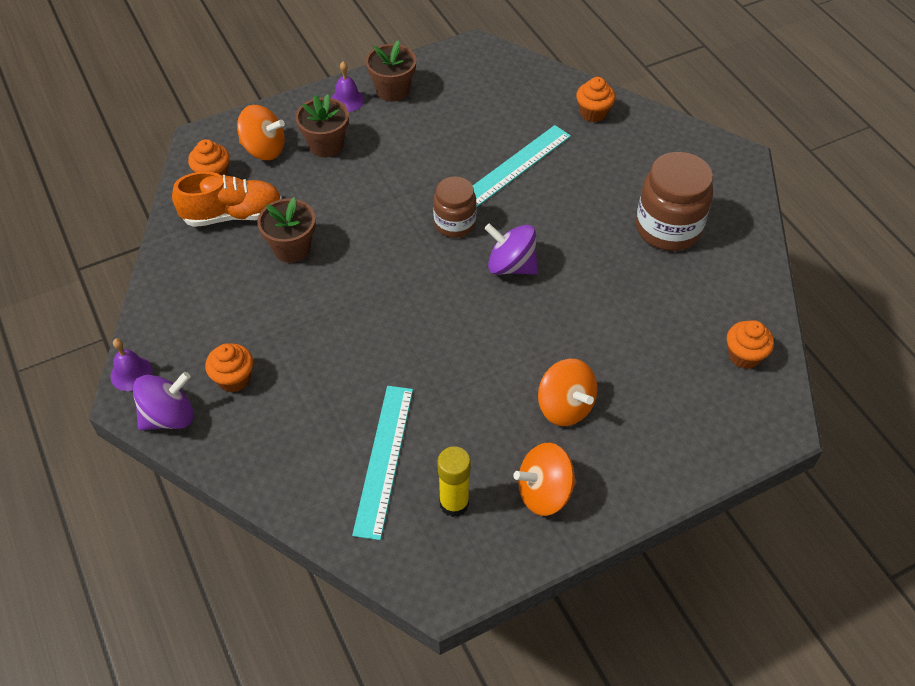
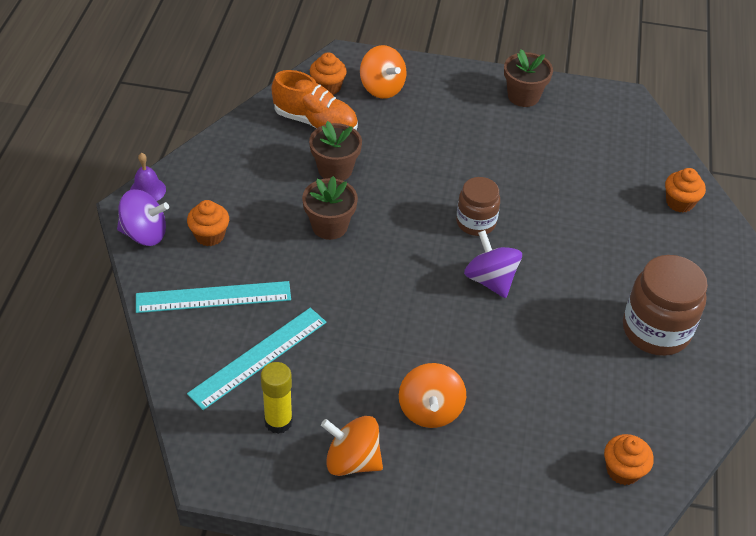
camera: 35 degrees right, 5 degrees down
brown flower pot [295,94,349,157] -> brown flower pot moved to [302,176,358,240]
purple bell [332,61,364,112] -> none
turquoise ruler [473,125,571,208] -> turquoise ruler moved to [136,281,291,313]

